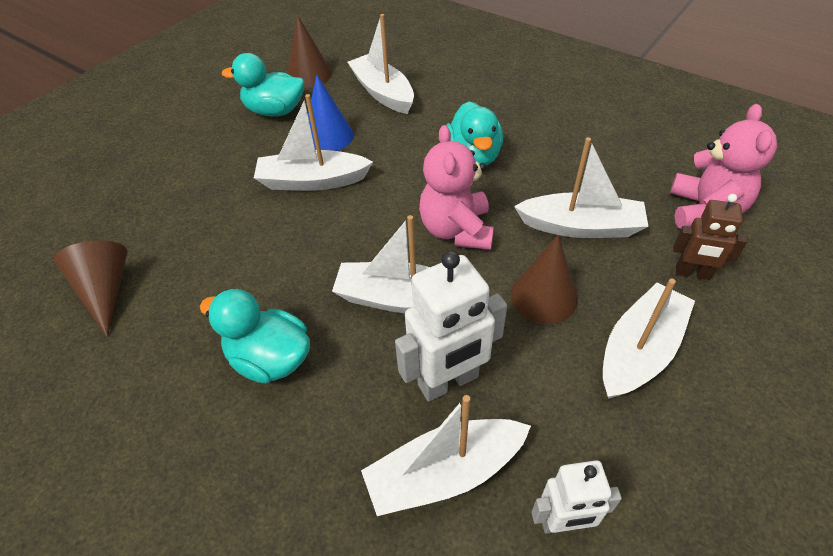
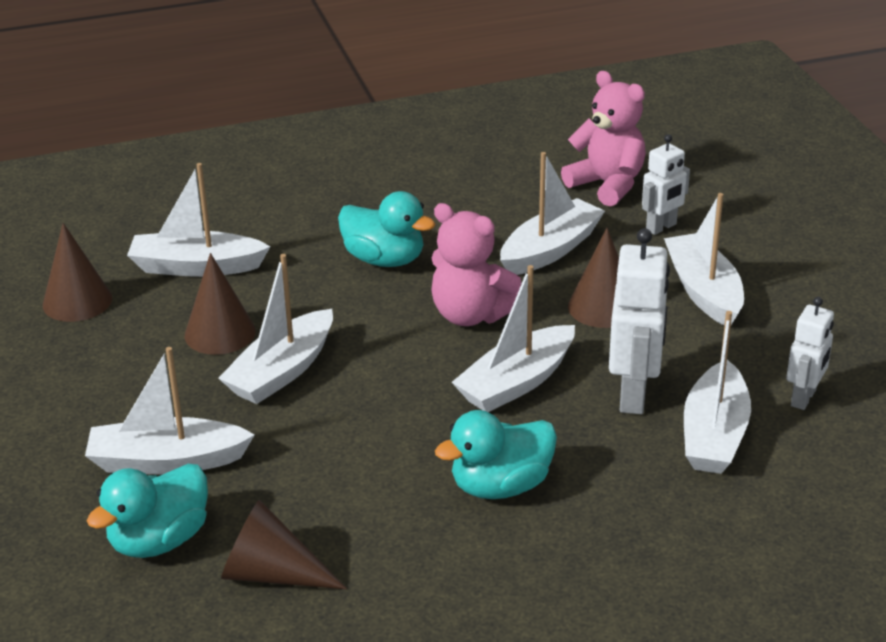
camera: 55 degrees left, 15 degrees down
turquoise duck [222,53,304,116] -> turquoise duck moved to [87,464,208,558]
blue cone [308,75,354,151] -> brown cone [184,253,256,355]
brown robot [673,194,748,280] -> white robot [642,134,690,235]
none -> white boat [85,347,255,474]

